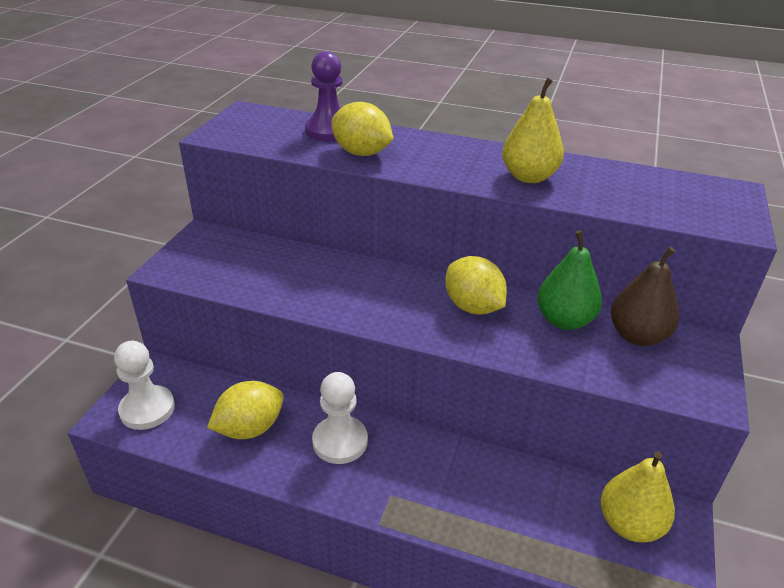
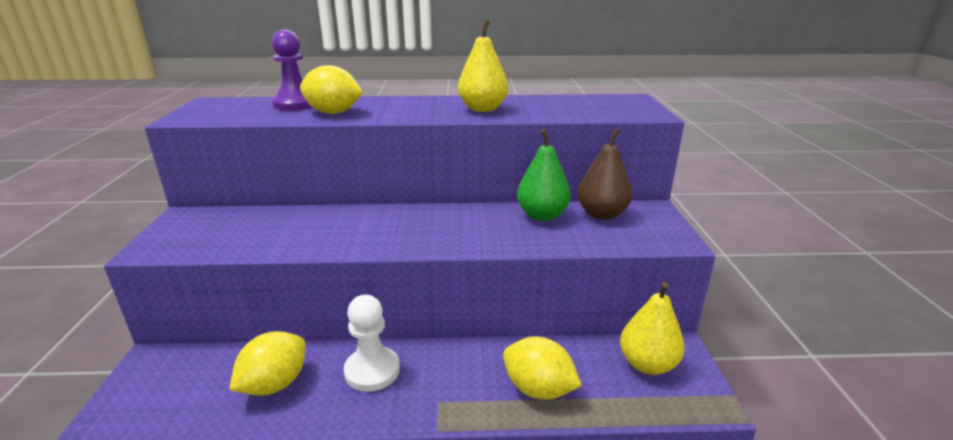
camera: 20 degrees left, 10 degrees down
white pawn [114,341,175,430] -> none
yellow lemon [445,256,507,315] -> yellow lemon moved to [503,337,582,400]

